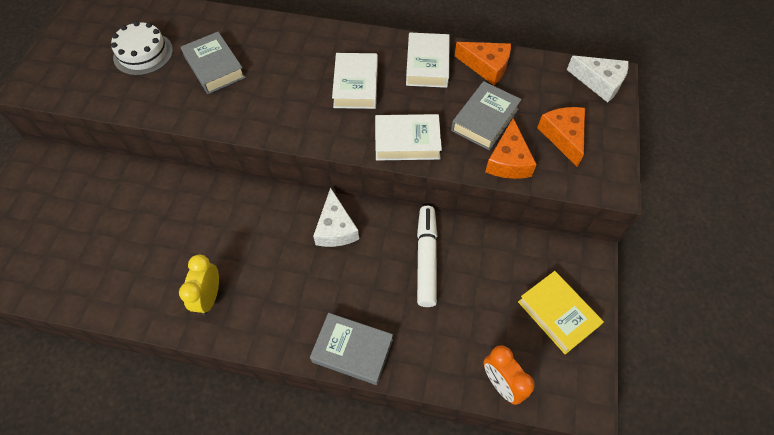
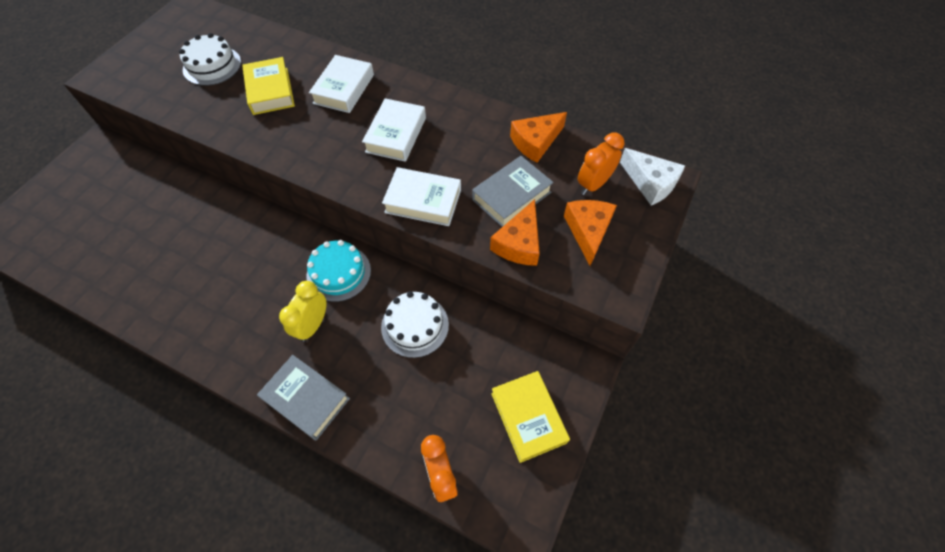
camera: 15 degrees right, 0 degrees up
yellow clock [179,255,219,315] -> yellow clock moved to [279,281,327,342]
grey book [181,32,246,94] -> yellow book [242,57,295,115]
white cheese [313,188,359,247] -> turquoise cake [306,240,371,302]
white book [406,32,450,88] -> white book moved to [309,55,374,113]
white marker [417,206,437,307] -> white cake [381,291,449,358]
orange cheese [455,42,511,85] -> orange cheese turned 105 degrees clockwise [510,112,567,163]
none -> orange clock [578,132,624,195]

